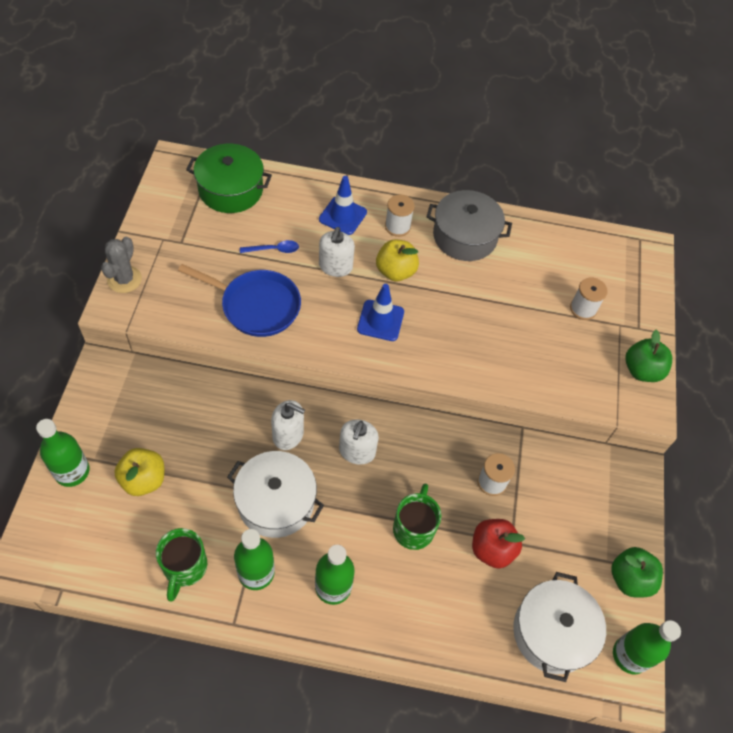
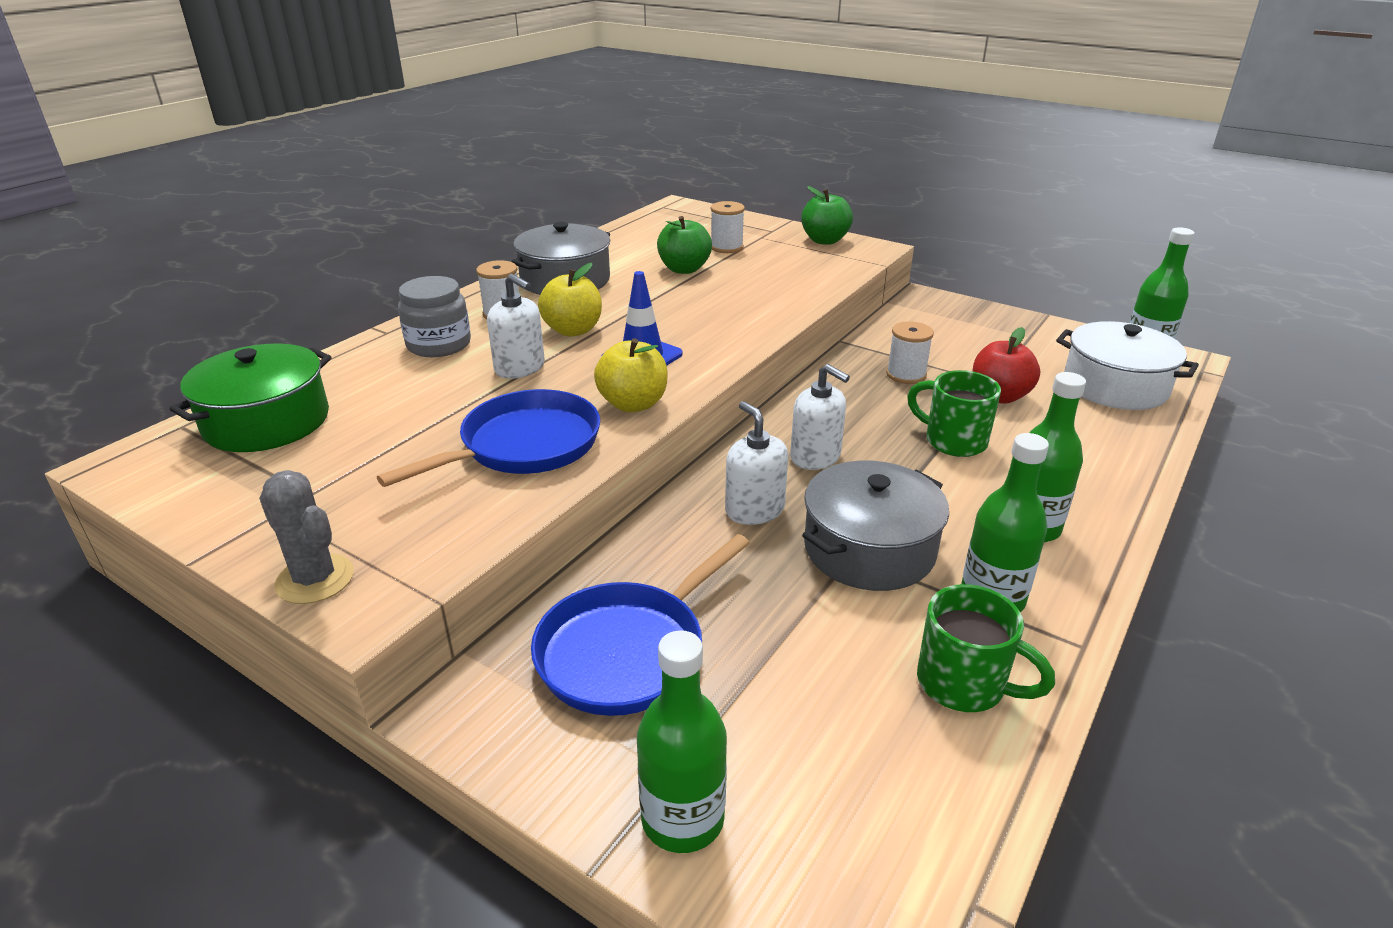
camera: 60 degrees left, 25 degrees down
yellow apple [114,448,164,496] -> yellow apple moved to [594,338,668,412]
white pot [227,451,324,538] -> grey pot [802,461,949,591]
blue spoon [240,240,299,253] -> none
white soap dispenser [271,400,305,450] -> white soap dispenser turned 75 degrees counterclockwise [725,401,788,525]
blue traffic cone [319,176,367,235] -> grey jar [398,276,471,357]
green apple [611,547,663,597] -> green apple moved to [657,216,712,274]
none -> blue pan [531,534,750,716]

